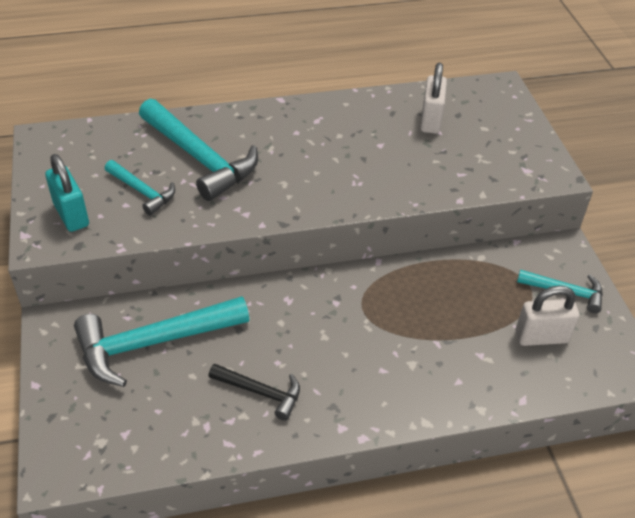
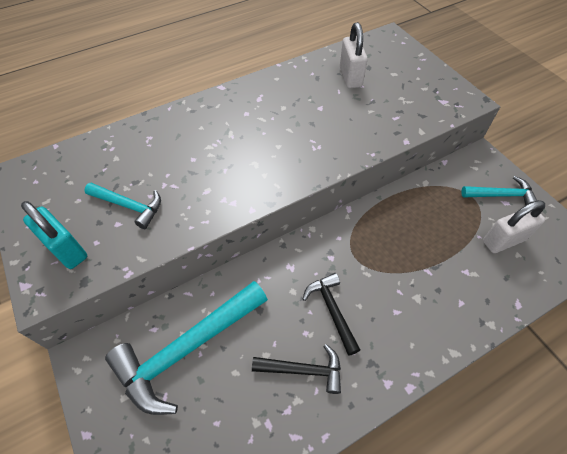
camera: 15 degrees left, 10 degrees up
turquoise hammer [139,99,258,201] -> none
none -> black hammer [303,273,360,356]

